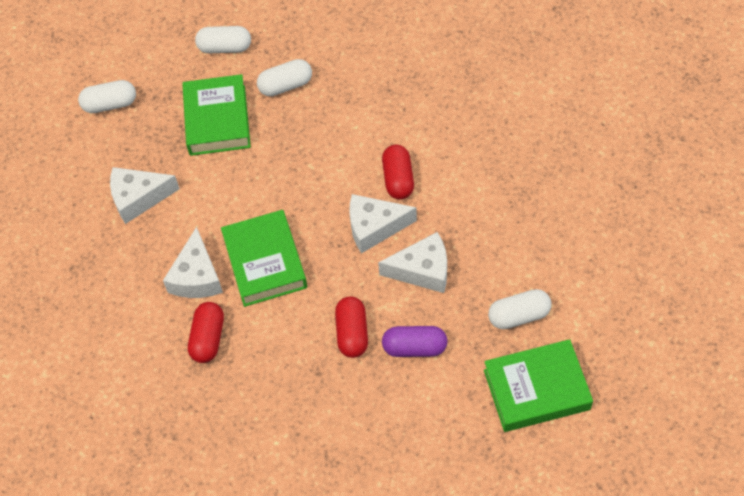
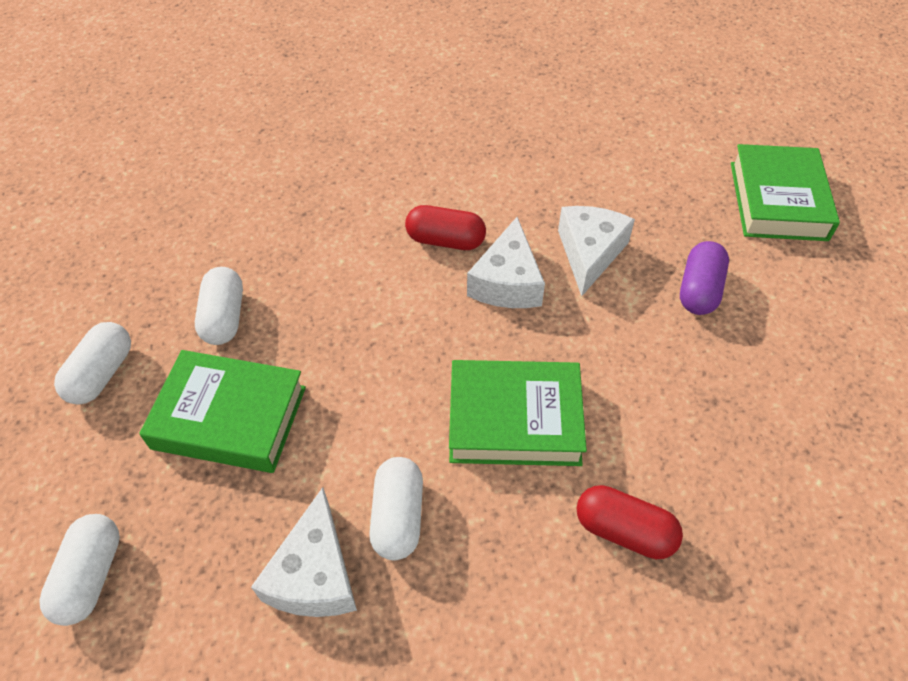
camera: 75 degrees left, 5 degrees down
white cheese [163,227,223,298] -> none
red capsule [335,296,368,358] -> none
white capsule [488,289,552,329] -> white capsule moved to [369,457,423,560]

